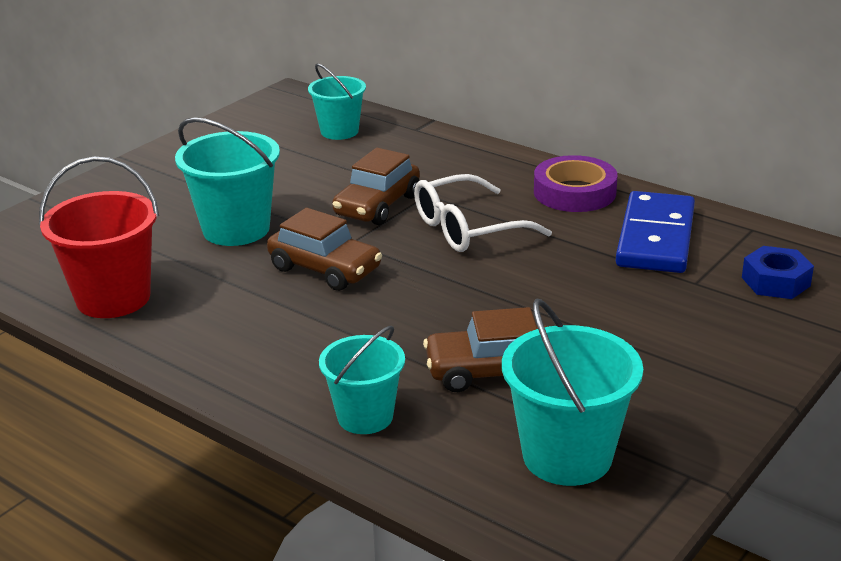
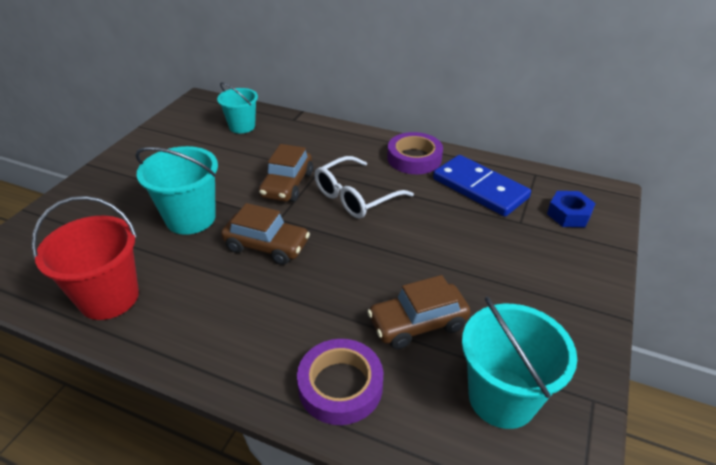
camera: 15 degrees left, 10 degrees up
turquoise bucket [319,326,405,434] -> purple tape [297,339,383,425]
blue domino [616,191,695,273] -> blue domino turned 45 degrees counterclockwise [433,155,531,217]

